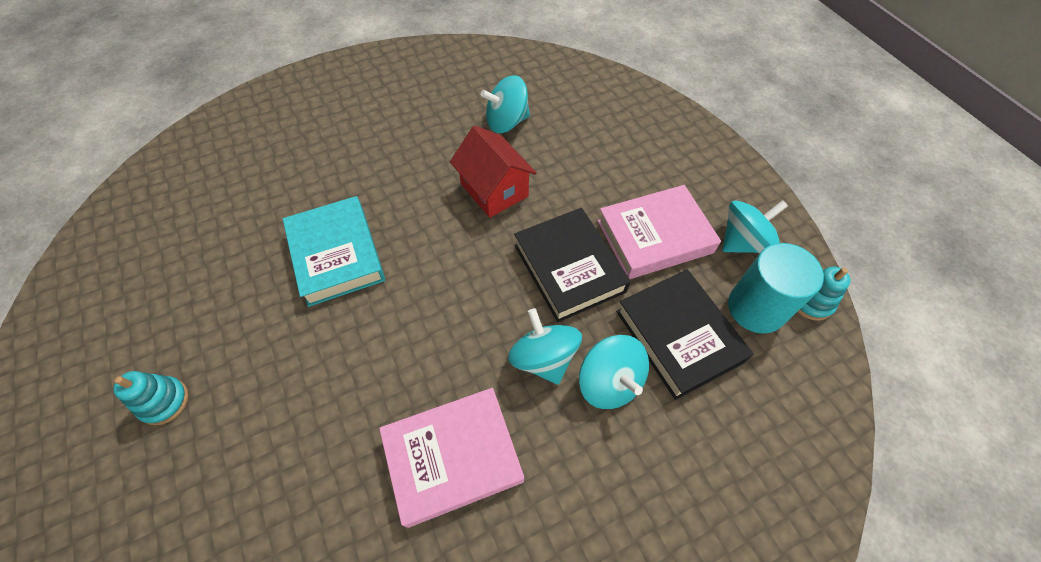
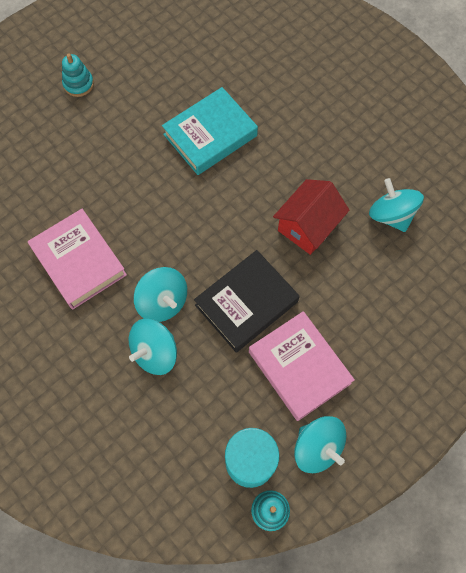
camera: 75 degrees right, 10 degrees up
turquoise spinning top [508,308,582,385] -> turquoise spinning top turned 90 degrees clockwise [134,267,187,322]
black book [616,269,754,400] -> none

